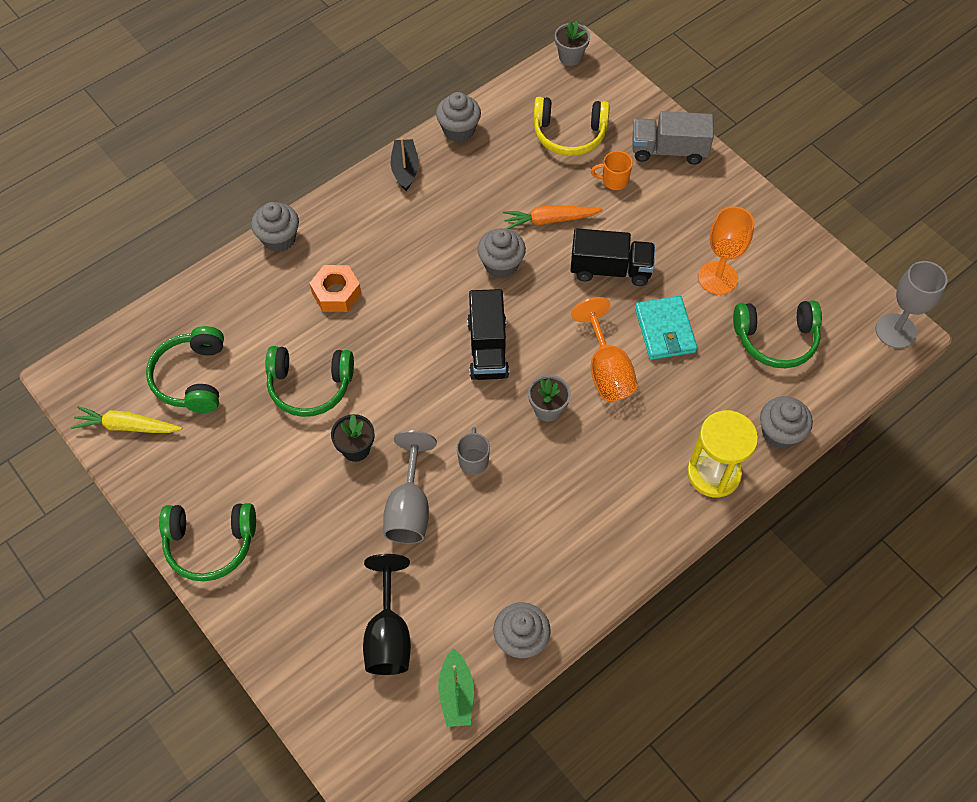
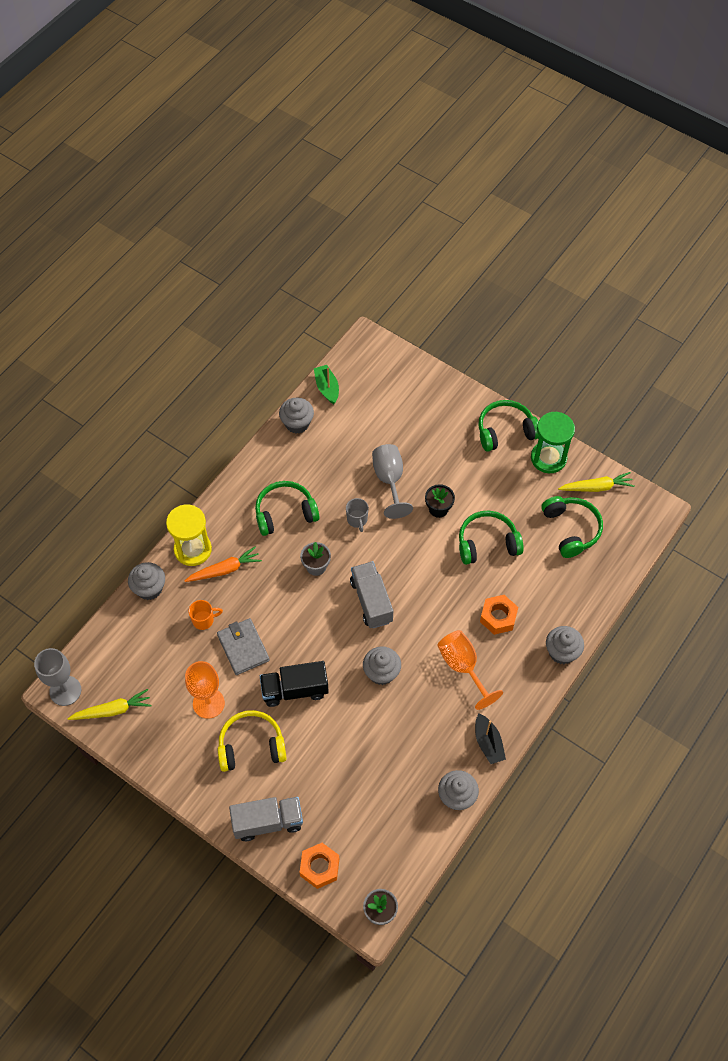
camera: 165 degrees right, 0 degrees up
black goblet [363,554,411,675] -> none
black truck [467,289,509,380] -> grey truck [350,561,393,628]
orange carrot [503,205,603,229] -> orange carrot moved to [185,547,262,582]
yellow headphones [533,97,610,156] -> yellow headphones moved to [218,710,287,772]
orange goblet [571,297,638,401] -> orange goblet moved to [437,630,503,710]
orange mug [591,151,633,190] -> orange mug moved to [188,600,223,630]
turquoise wallet [635,296,697,360] -> grey wallet [217,618,270,675]
green headphones [733,301,822,368] -> green headphones moved to [255,481,319,536]
none -> yellow carrot [67,689,152,720]
none -> orange nut [300,843,339,889]
none -> green hourglass [531,412,575,473]

